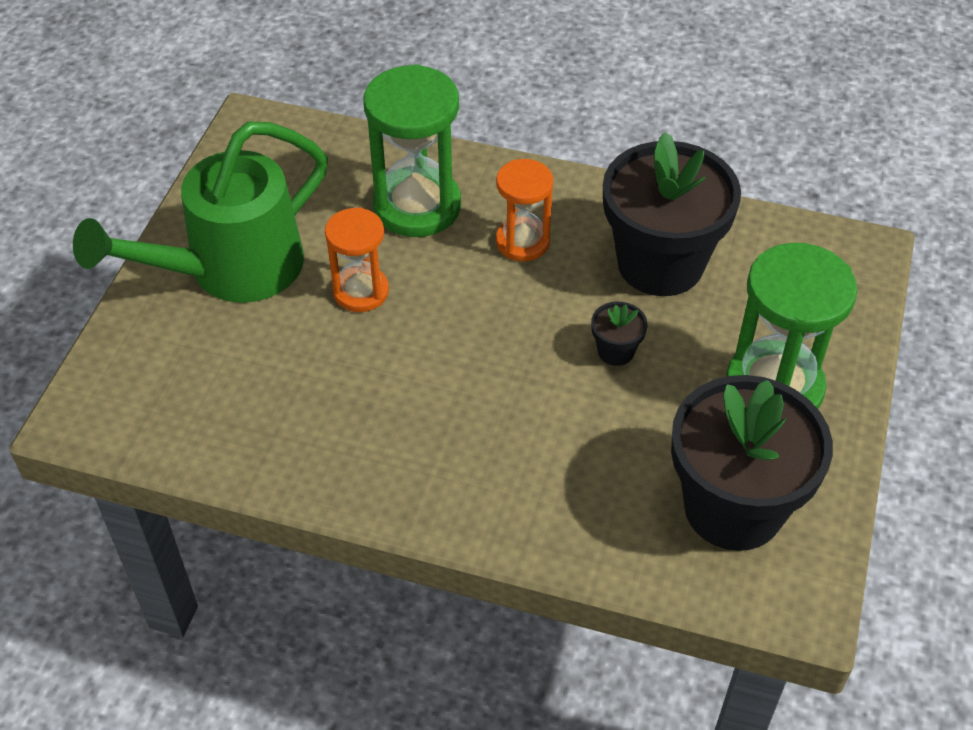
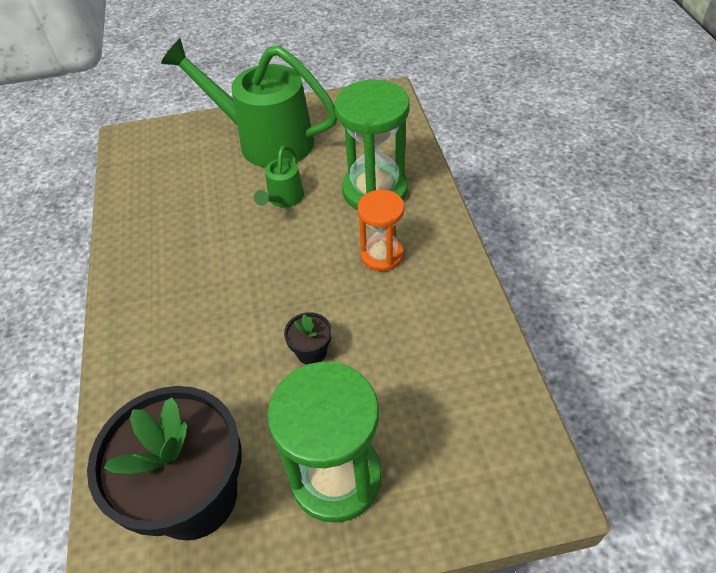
camera: 65 degrees right, 0 degrees up
orange hourglass [325,208,389,312] -> green watering can [254,145,304,208]
black flower pot [603,132,741,296] -> none

